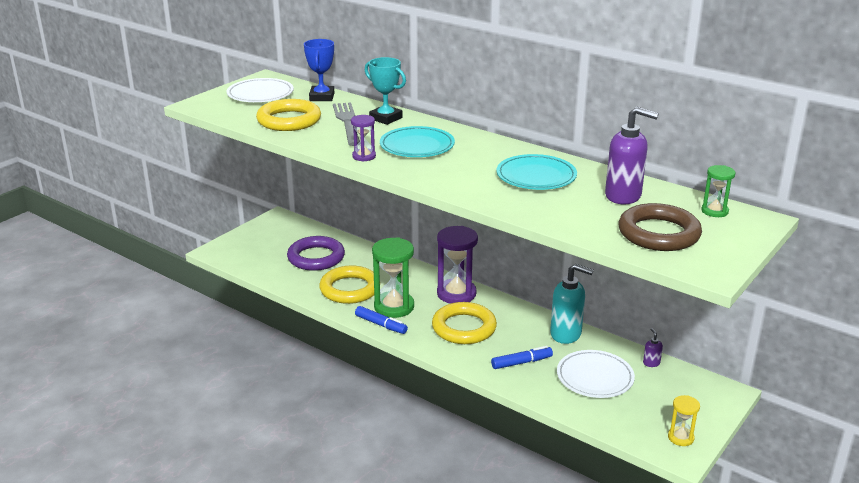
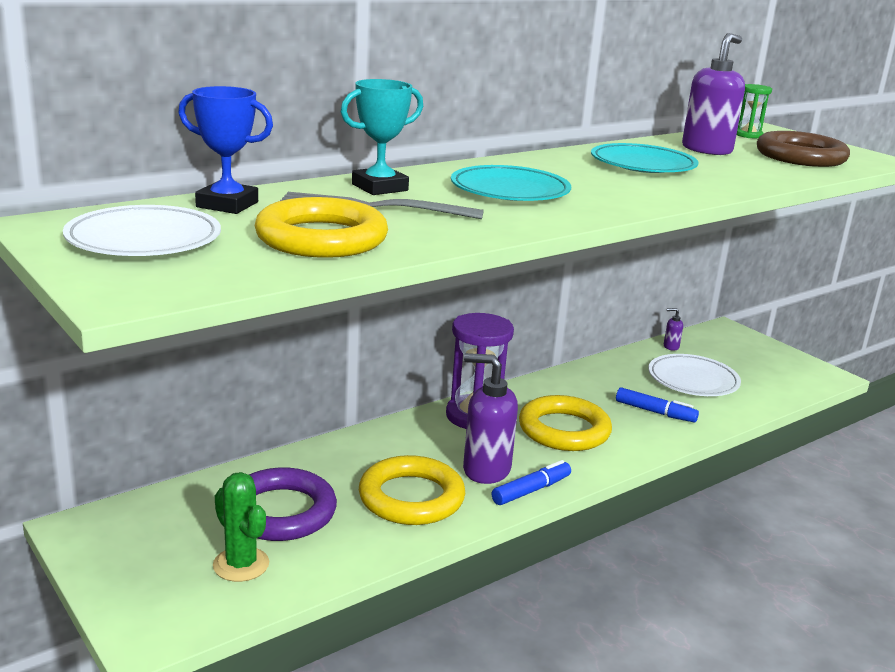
camera: 75 degrees left, 5 degrees down
purple hourglass [351,115,376,162] -> none
green hourglass [372,237,414,318] -> purple soap dispenser [463,353,518,484]
blue marker [491,346,553,369] -> blue marker turned 120 degrees clockwise [616,387,699,423]
turquoise soap dispenser [550,264,594,344] -> none
yellow hourglass [668,395,700,446] -> none
none -> green cactus [213,472,269,582]

